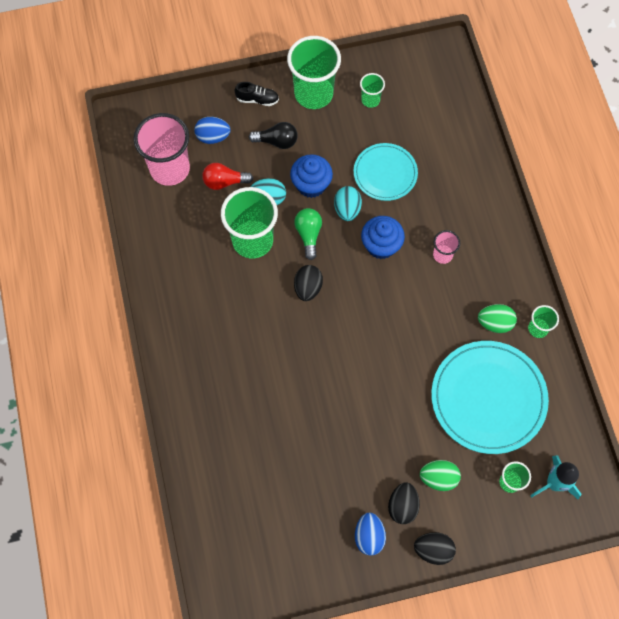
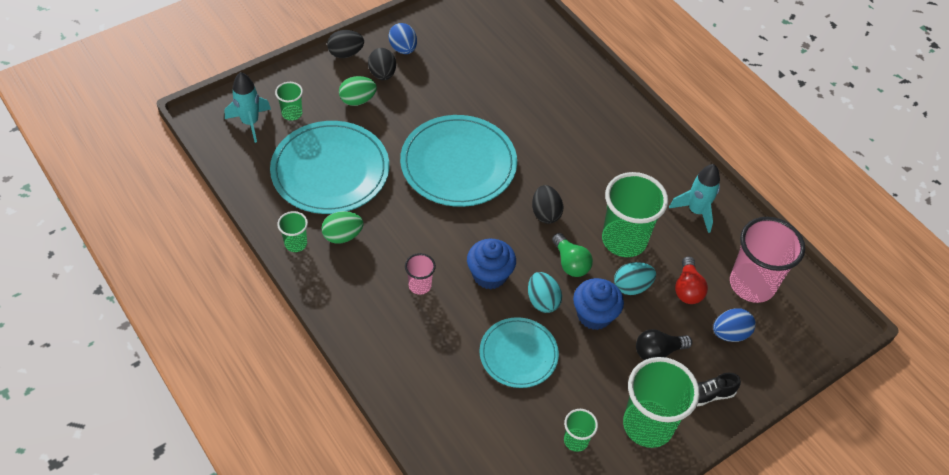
camera: 155 degrees right, 15 degrees down
red light bulb [202,163,253,190] -> red light bulb turned 120 degrees clockwise [675,256,708,304]
none -> turquoise plate [400,115,517,207]
none -> turquoise rocket [669,164,720,233]

